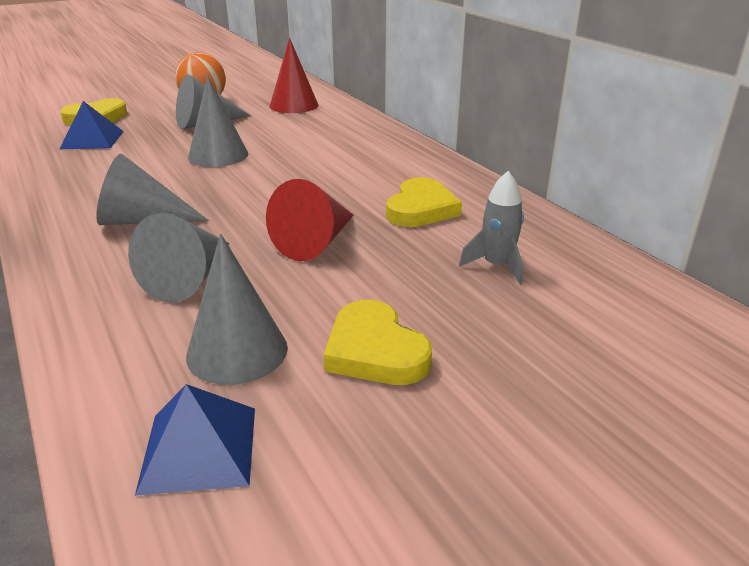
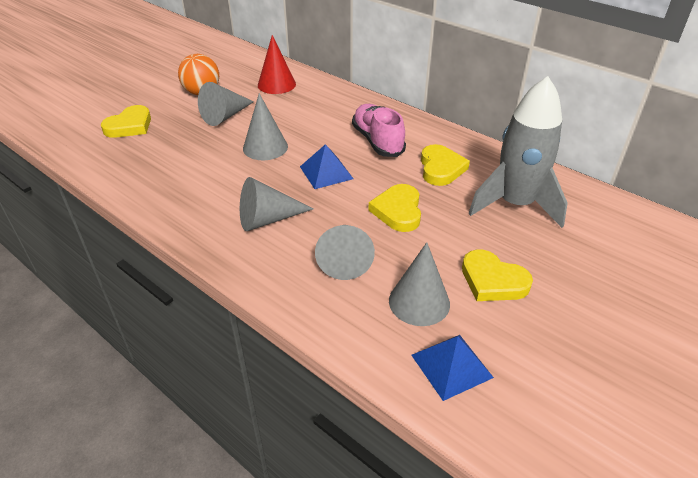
camera: 20 degrees left, 10 degrees up
blue pyramid [60,101,124,149] -> blue pyramid moved to [300,144,353,189]
red cone [266,179,354,261] -> yellow heart [368,184,421,232]
grey rocket [459,171,524,285] -> grey rocket [468,76,568,228], size x2.18
none -> pink shoe [352,104,406,157]

